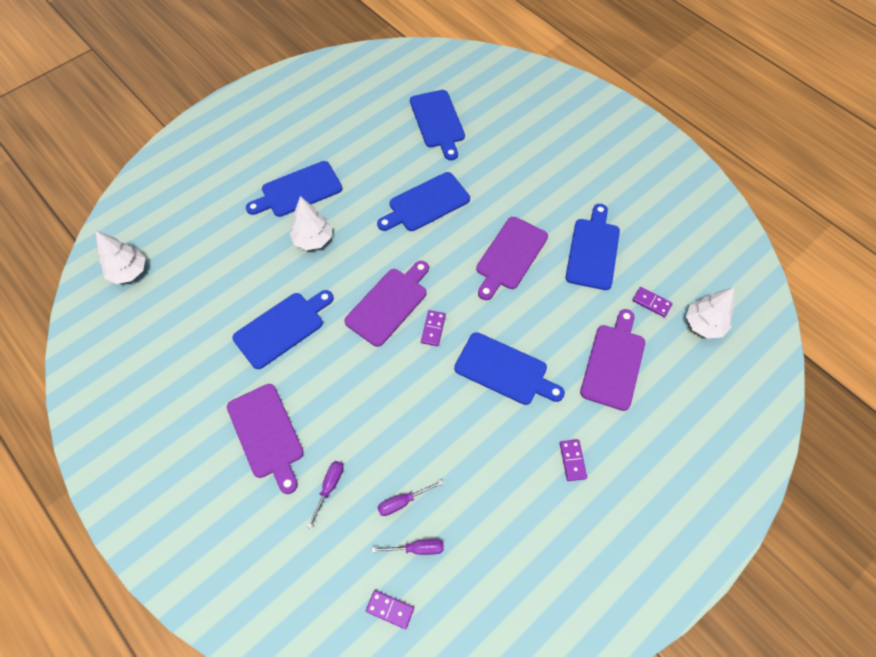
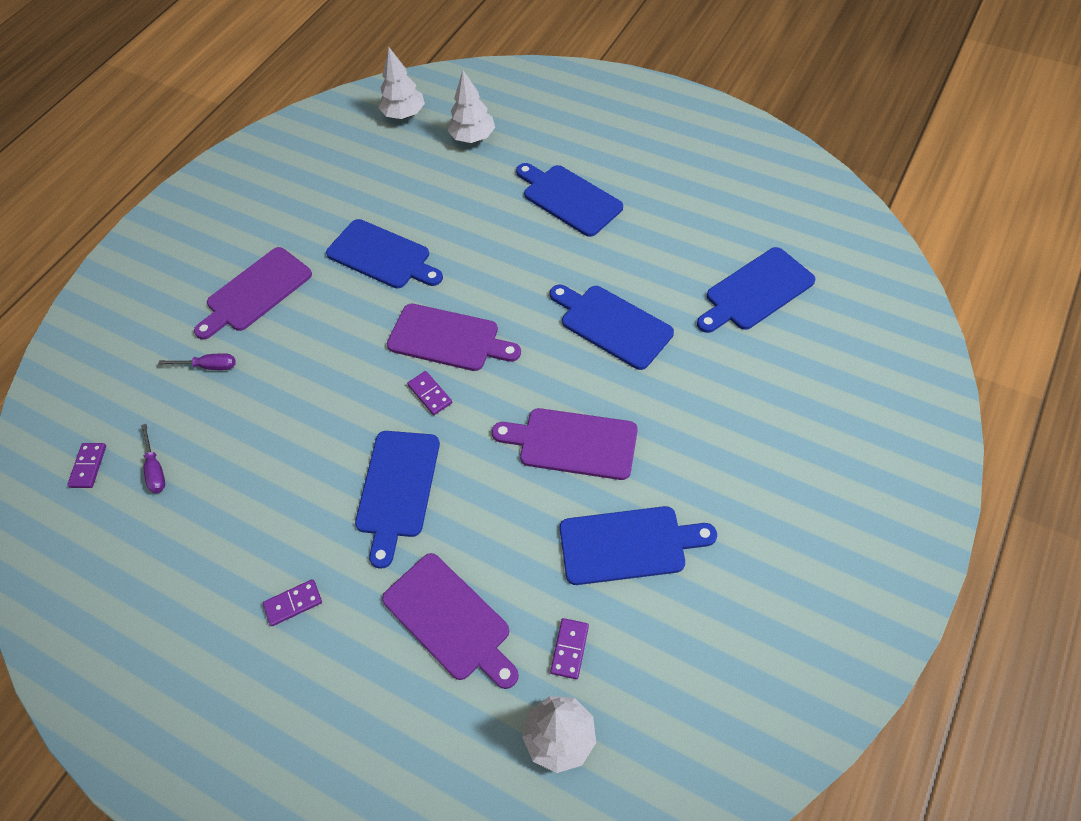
camera: 75 degrees right, 5 degrees down
white tree [290,196,332,250] -> white tree moved to [447,70,495,143]
purple screwdriver [377,480,443,516] -> none
purple domino [421,310,446,346] -> purple domino turned 60 degrees clockwise [407,371,452,415]
purple cutting board [580,309,645,411] -> purple cutting board turned 45 degrees clockwise [382,553,519,689]

